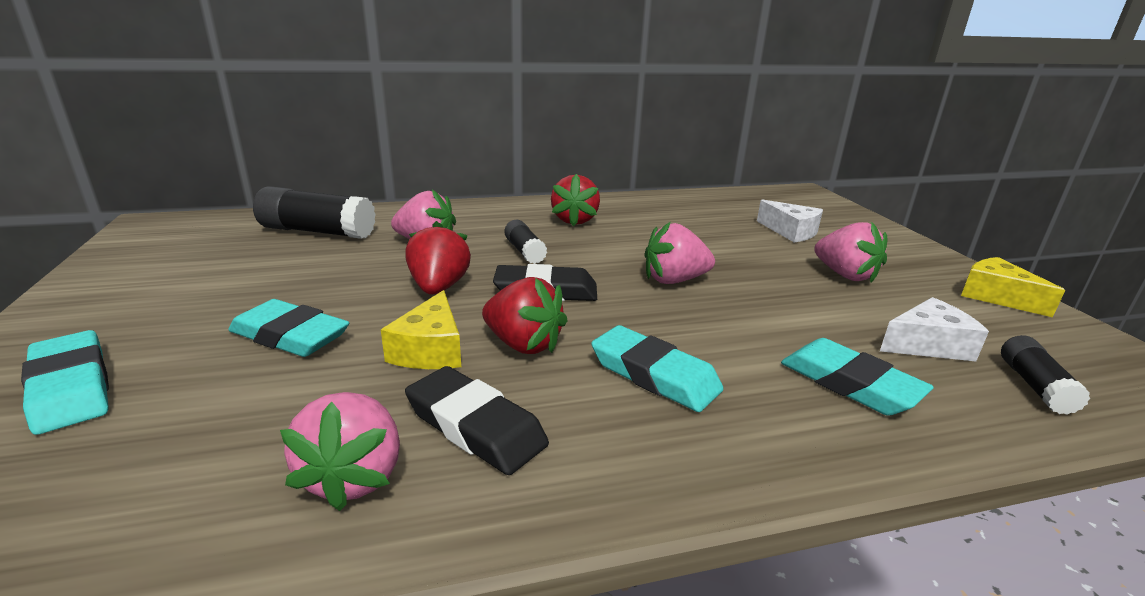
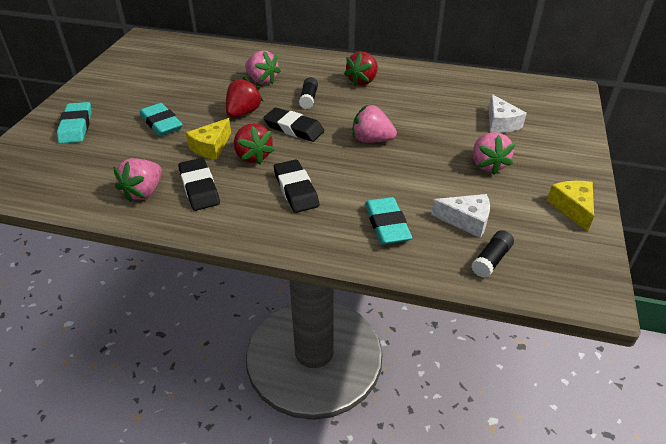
camera: 30 degrees right, 15 degrees up
black glue stick [253,186,376,239] -> none
turquoise eraser [591,325,724,412] -> black eraser [274,160,319,213]

